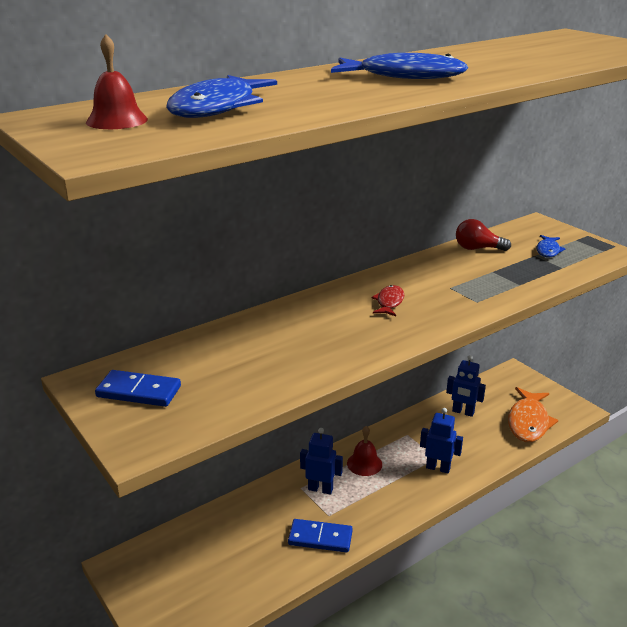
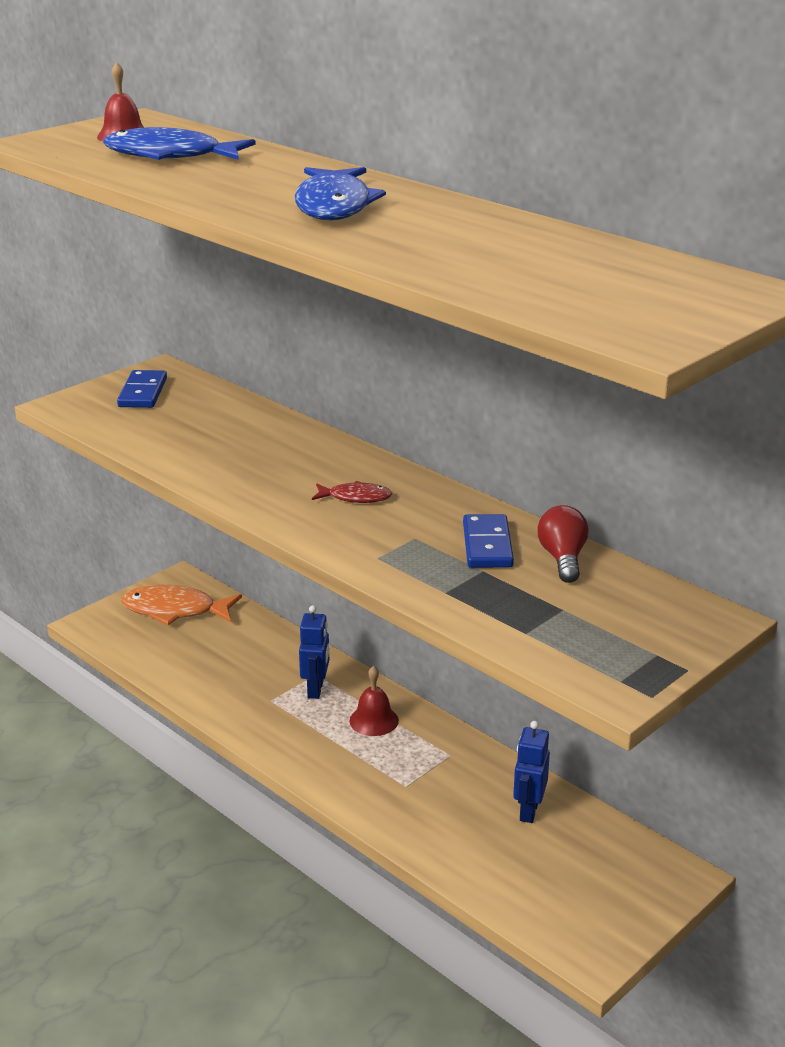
camera: 80 degrees right, 0 degrees up
blue domino [288,519,353,553] -> blue domino moved to [463,514,514,568]
blue robot [420,408,463,474] -> none
orange fish [508,387,558,442] -> orange fish moved to [121,585,242,625]
blue fish [536,235,565,257] -> none

